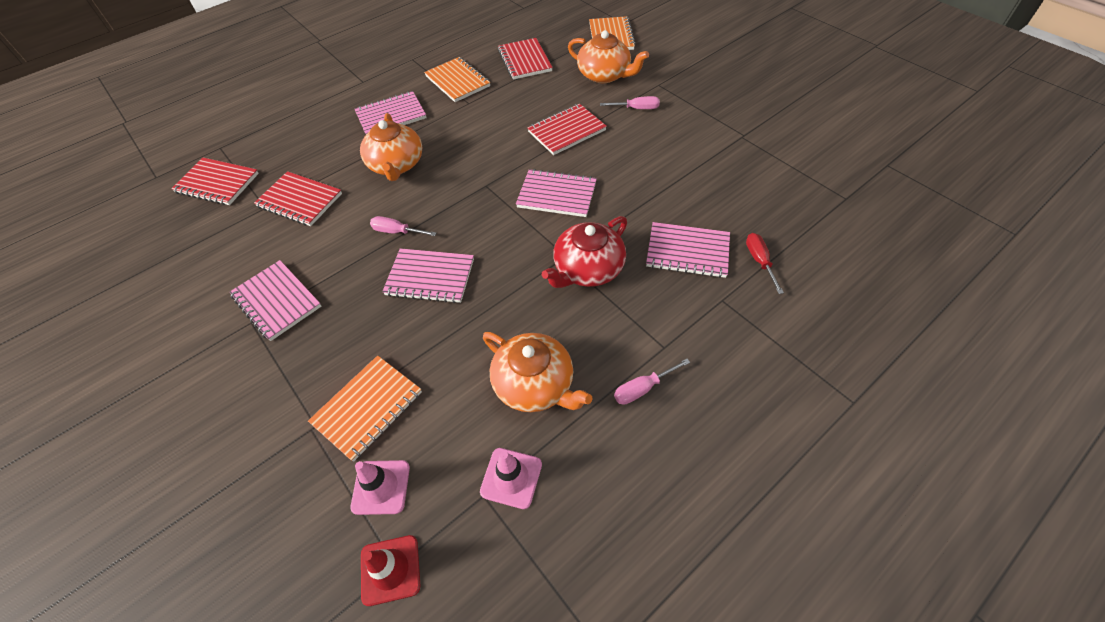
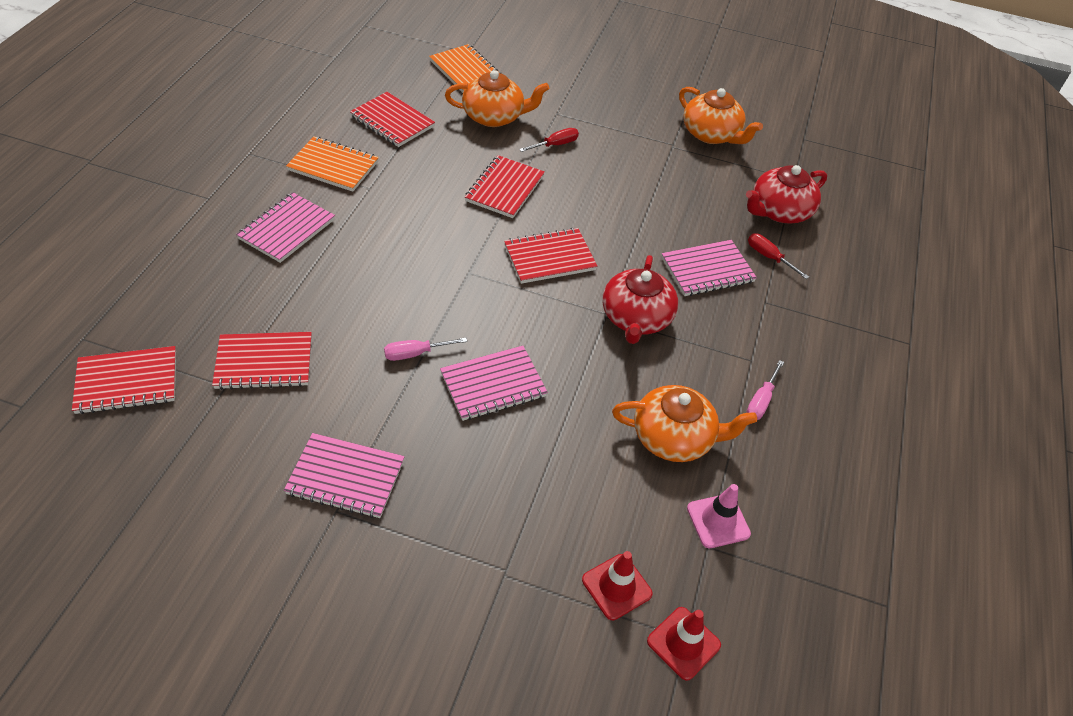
camera: 40 degrees left, 5 degrees down
orange notebook [308,355,422,462] -> none
pink traffic cone [350,460,410,515] -> red traffic cone [582,551,653,620]
orange teapot [360,113,422,181] -> orange teapot moved to [679,87,763,144]
pink notebook [516,169,597,217] -> red notebook [504,228,597,284]
pink screwdriver [600,96,660,109] -> red screwdriver [519,128,579,152]
none -> red teapot [746,165,827,224]

